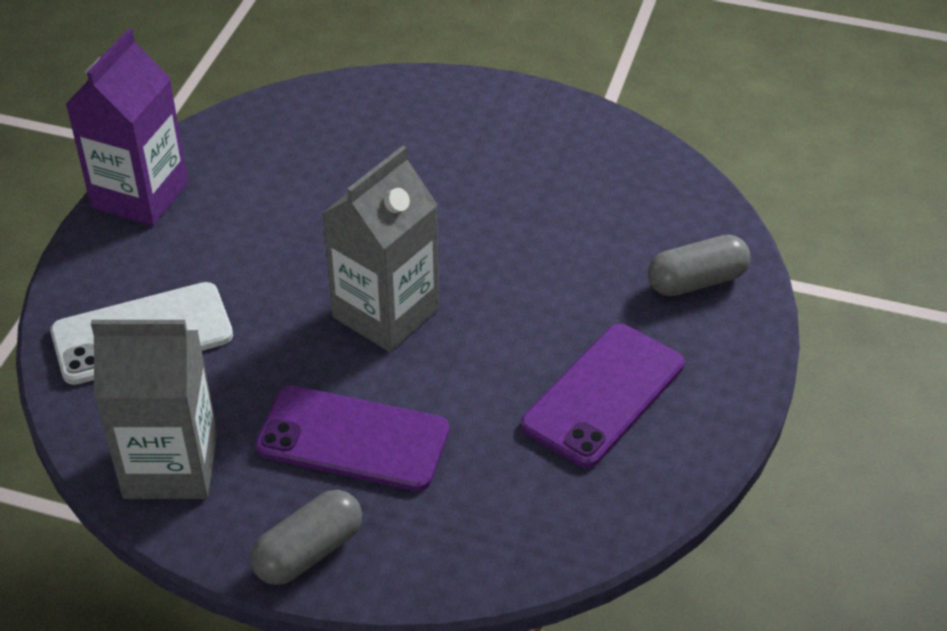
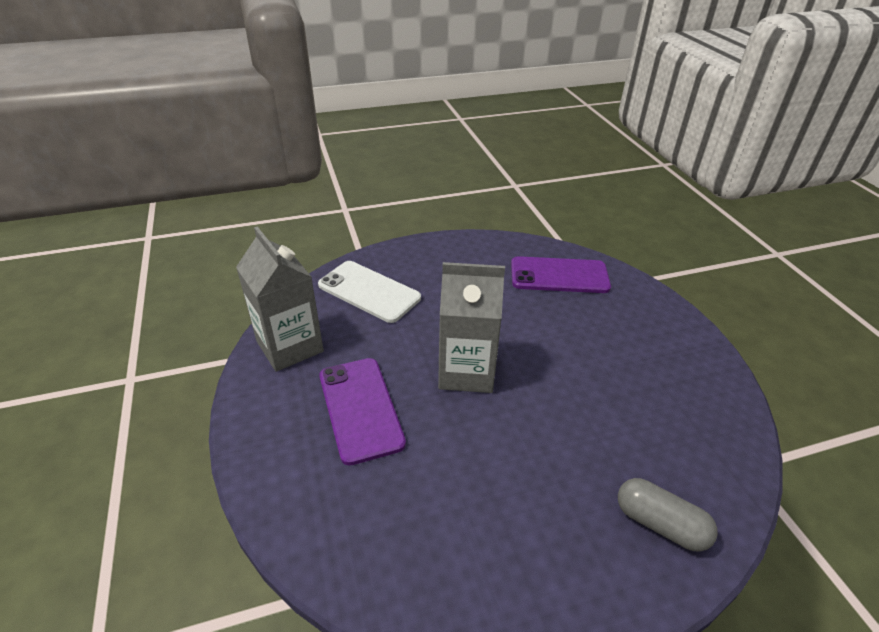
camera: 55 degrees right, 5 degrees down
purple carton [65,29,188,226] -> none
grey capsule [250,490,362,585] -> none
purple phone [521,324,684,468] -> purple phone moved to [511,256,611,293]

